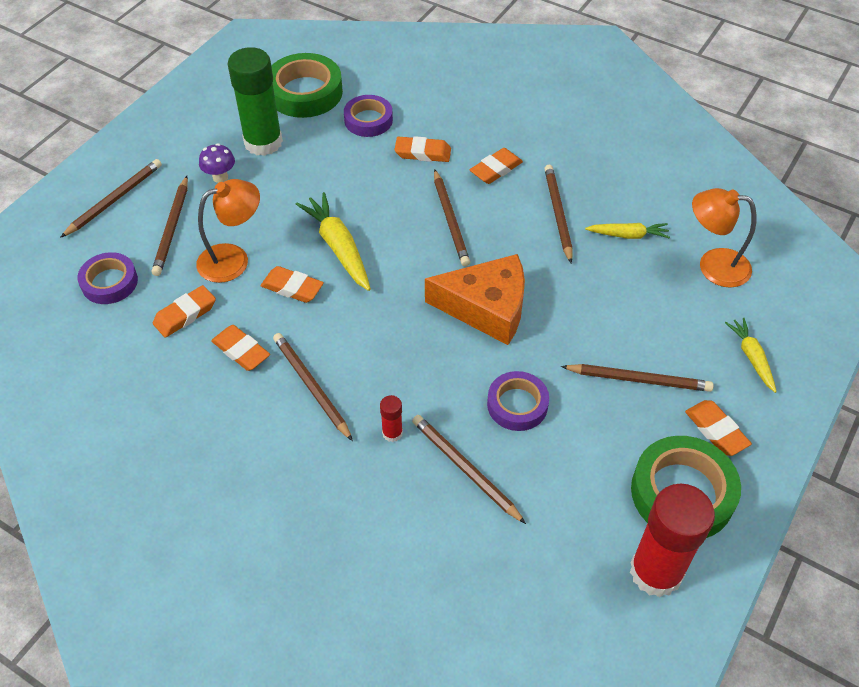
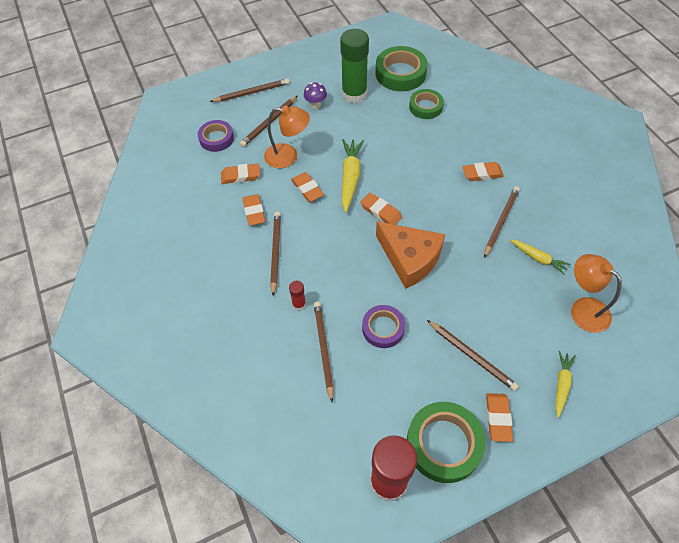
camera: 35 degrees right, 5 degrees up
purple tape [344,95,393,137] -> green tape [409,89,444,119]
orange eraser [394,136,451,162] -> orange eraser moved to [361,193,402,225]
brown pencil [434,169,470,266] -> none

